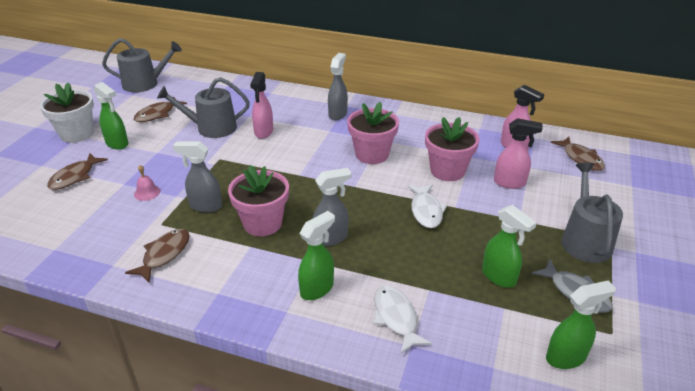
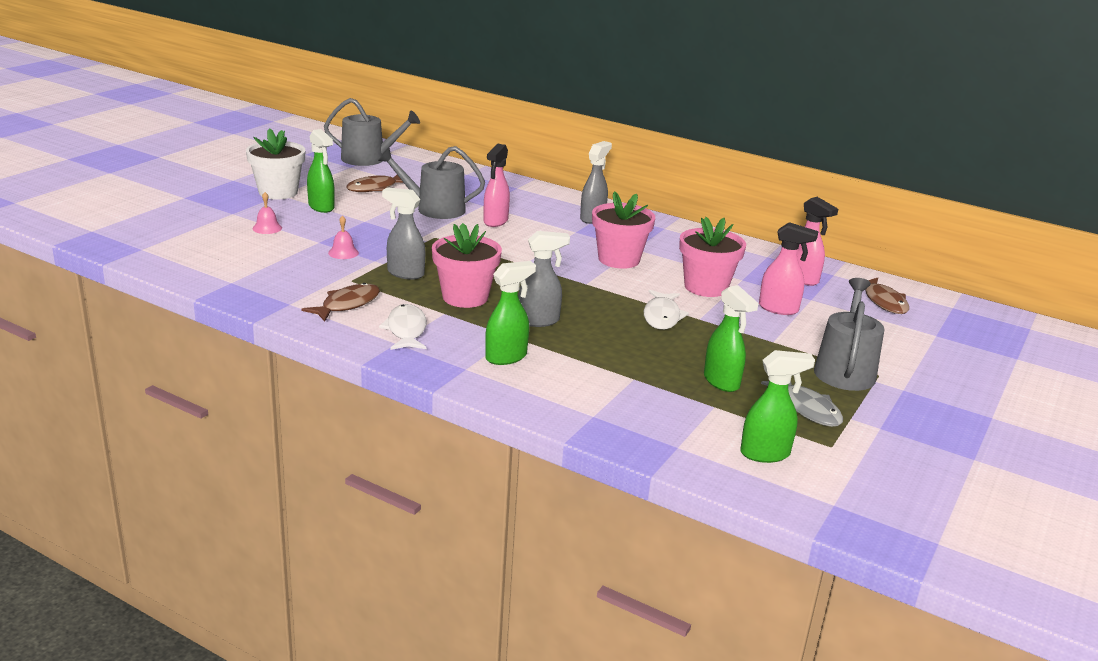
camera: 10 degrees right, 10 degrees down
brown fish [47,153,108,190] -> pink bell [252,192,282,234]
white fish [374,286,432,354] -> white fish moved to [379,304,427,350]

